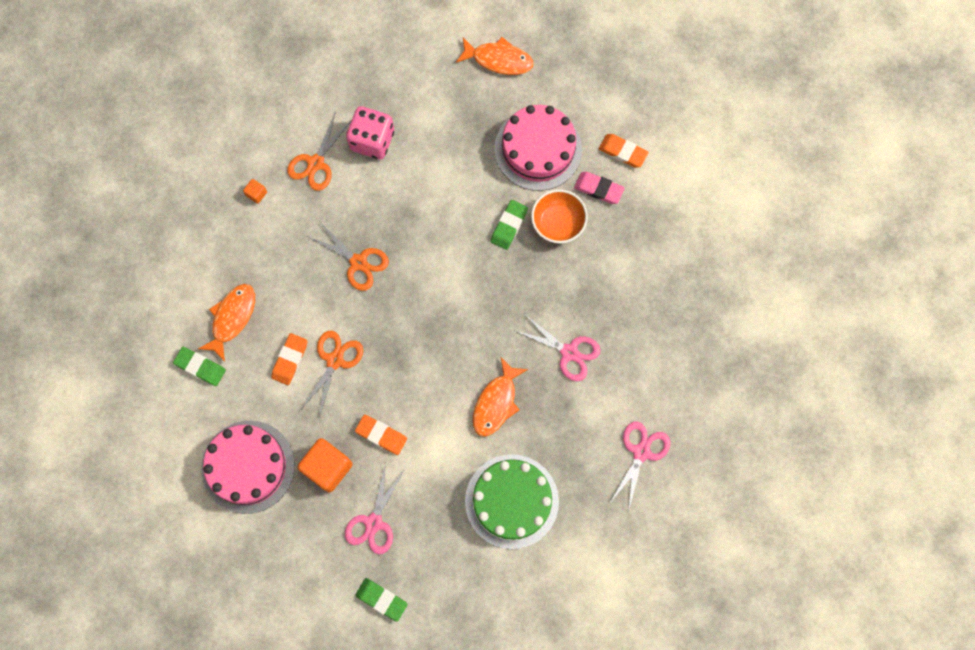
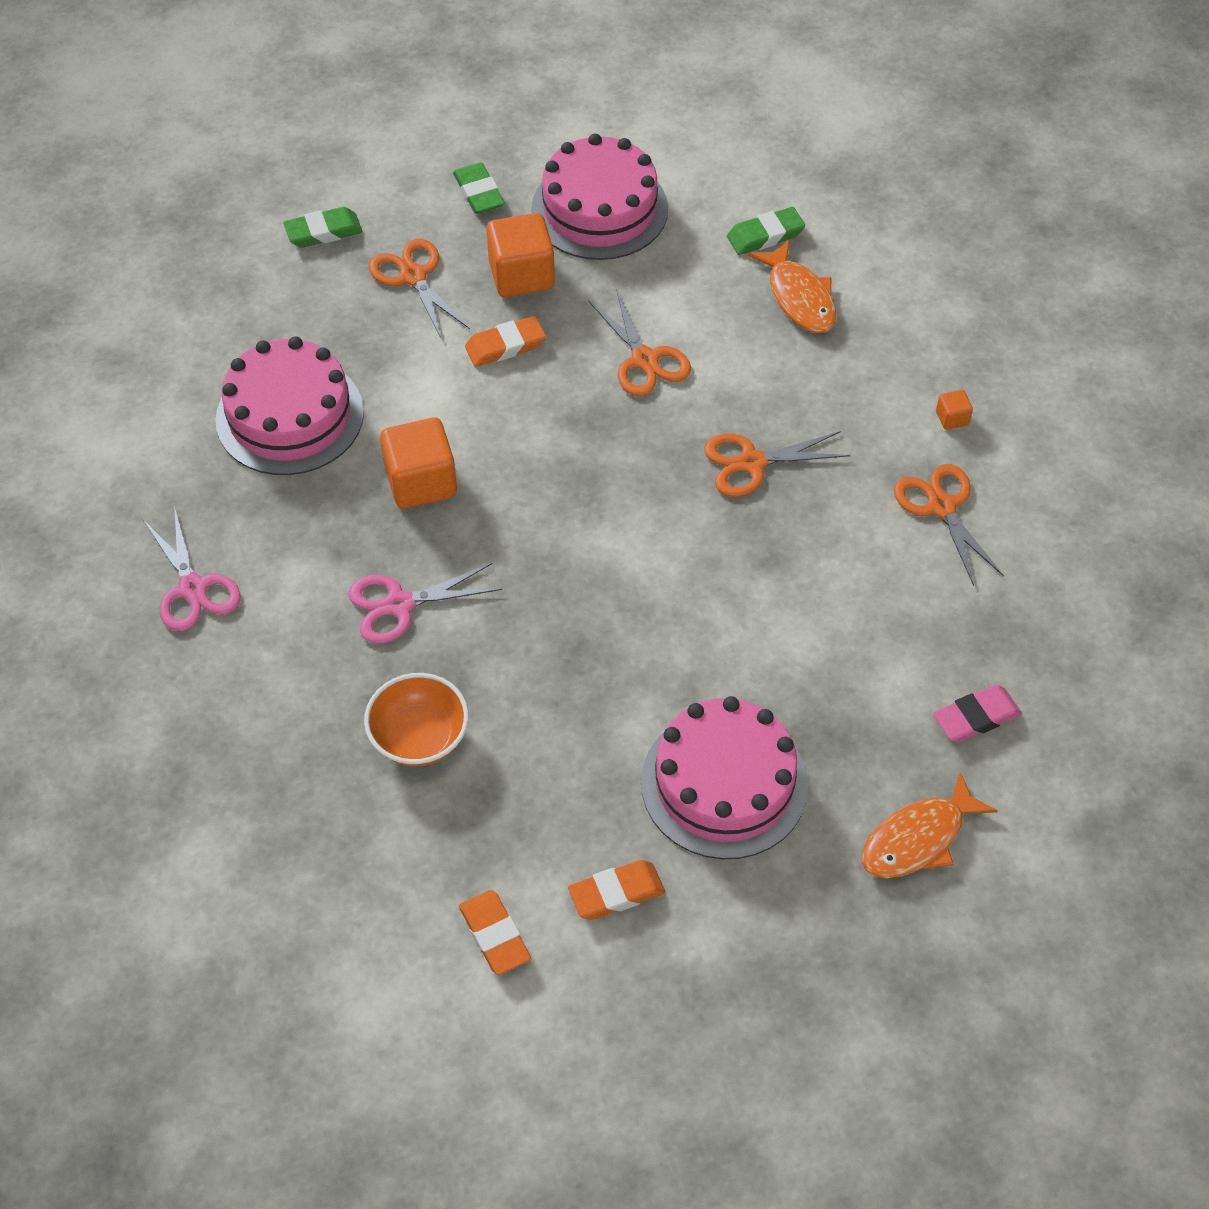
camera: 130 degrees right, 20 degrees down
orange eraser [271,333,308,385] -> orange eraser moved to [459,890,531,975]
pink scissors [345,462,404,554] -> orange scissors [368,239,470,340]
pink dice [346,106,394,160] -> none
green cake [465,454,559,549] -> pink cake [215,336,364,475]
orange fish [473,357,528,437] -> orange cube [380,417,457,509]
green eraser [490,200,528,250] -> green eraser moved to [453,162,505,214]
orange bowl [531,189,588,244] -> orange bowl moved to [364,673,469,766]
pink eraser [574,172,625,204] -> pink eraser moved to [933,685,1022,742]

